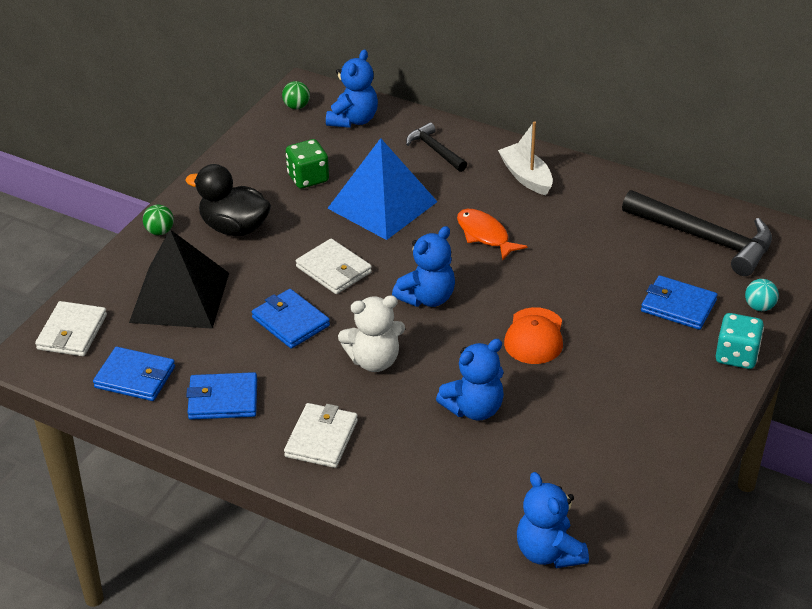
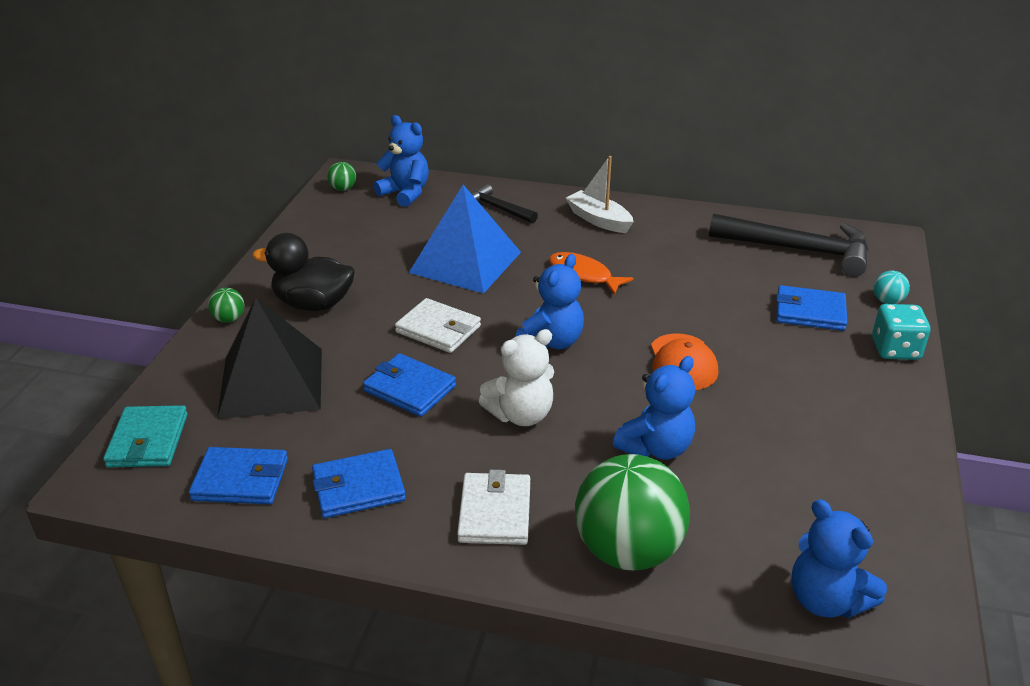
camera: 15 degrees left, 5 degrees down
white wallet [35,301,107,356] -> turquoise wallet [103,405,188,467]
green dice [286,139,329,189] -> none
blue teddy bear [326,49,378,128] -> blue teddy bear turned 60 degrees counterclockwise [373,115,429,207]
none -> green ball [575,454,690,571]

